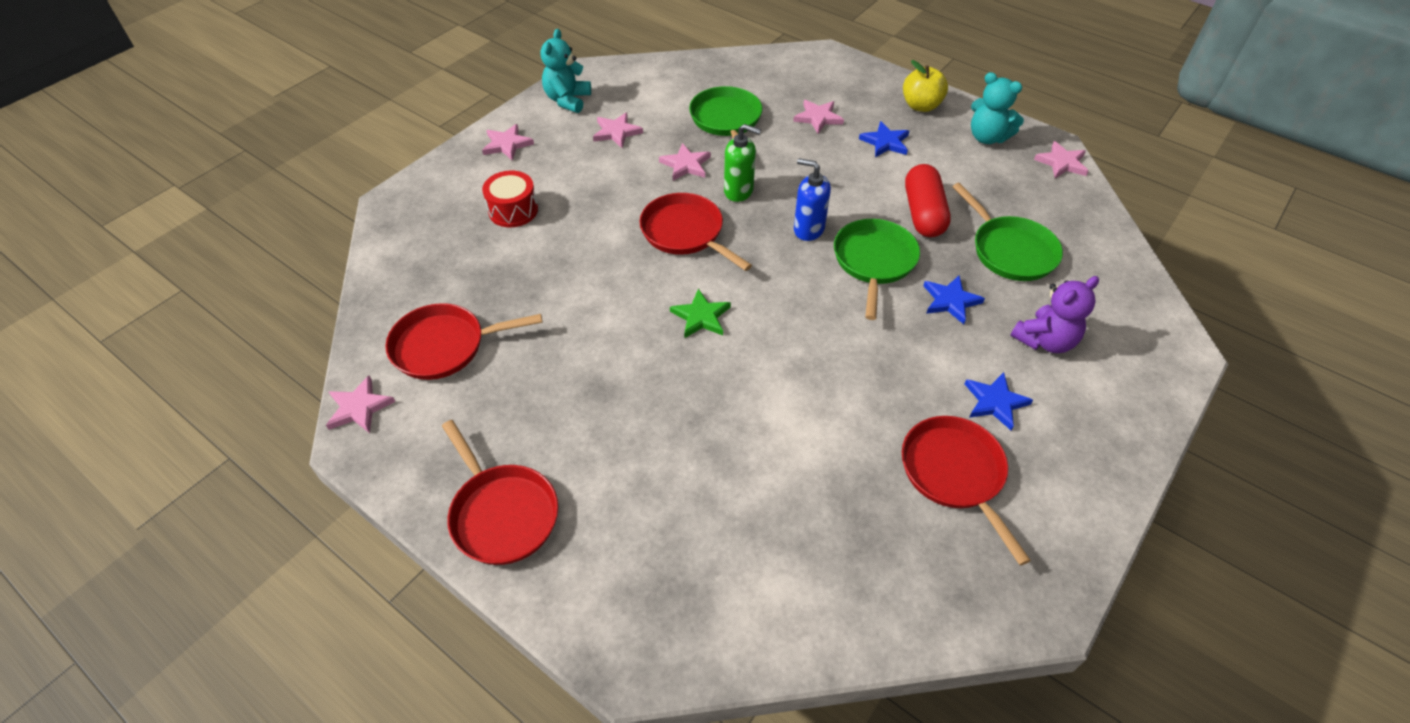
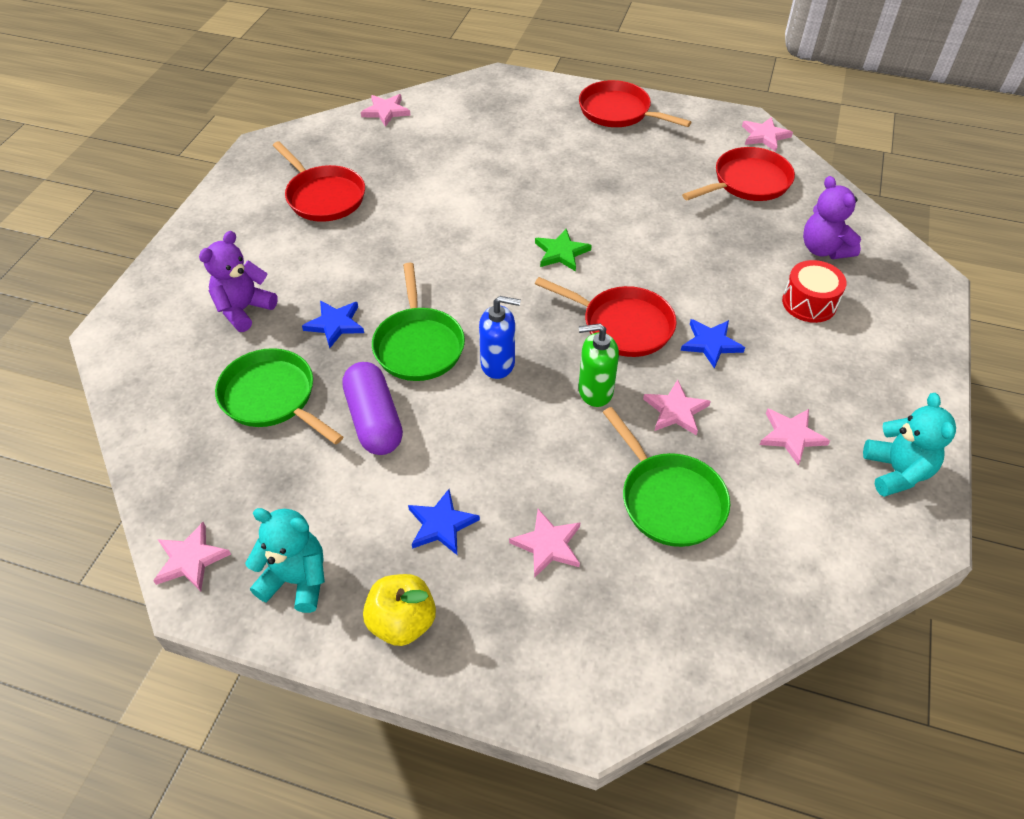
camera: 160 degrees right, 0 degrees up
pink star [482,124,534,161] -> pink star moved to [361,94,411,127]
red capsule [905,164,951,237] -> purple capsule [342,362,403,455]
blue star [965,372,1033,431] -> blue star moved to [681,319,745,369]
none -> purple teddy bear [803,176,861,259]

